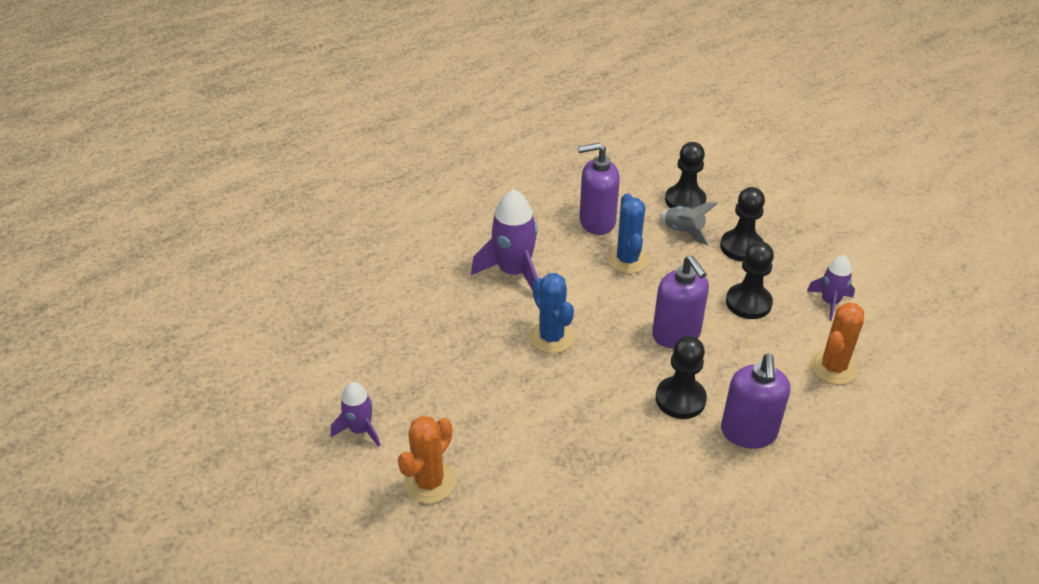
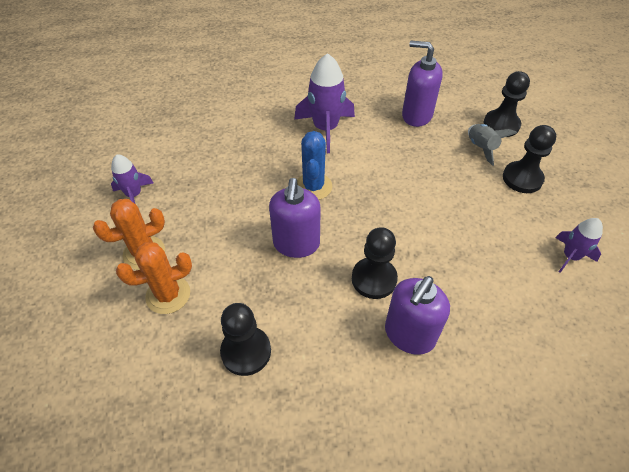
camera: 30 degrees right, 10 degrees up
blue cactus [607,193,649,274] -> none
purple soap dispenser [652,255,709,348] -> purple soap dispenser moved to [269,178,321,258]
black pawn [726,241,774,319] -> black pawn moved to [220,303,271,376]
orange cactus [810,302,864,385] -> orange cactus moved to [116,242,192,314]

